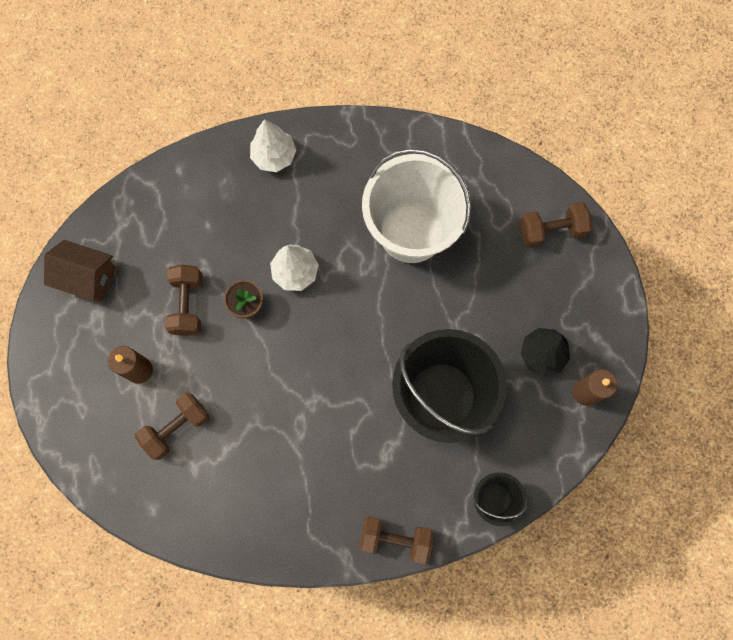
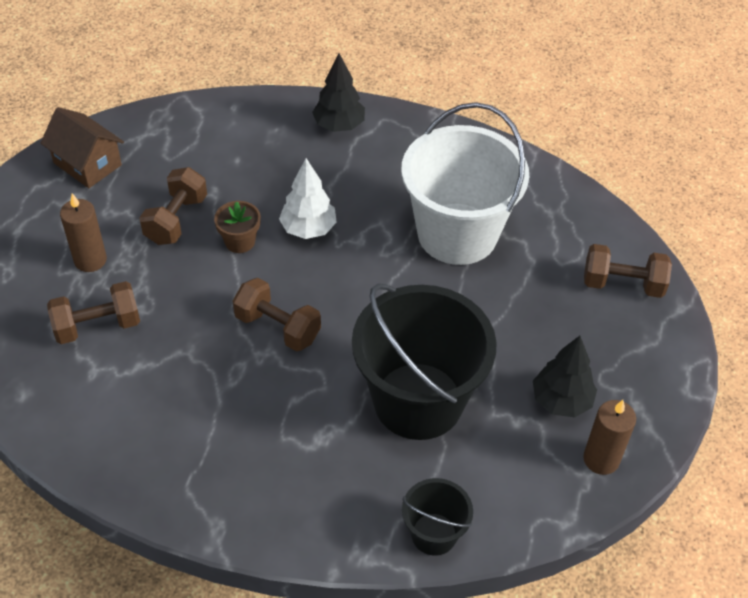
camera: 20 degrees right, 25 degrees down
white tree [250,119,296,172] -> black tree [312,54,365,132]
brown dumbbell [359,516,434,564] -> brown dumbbell moved to [233,278,321,352]

